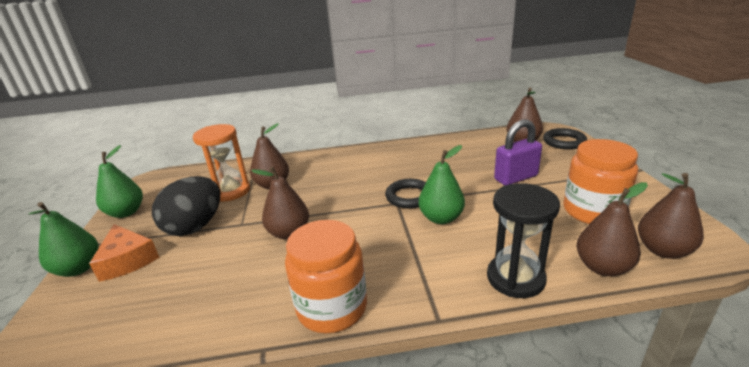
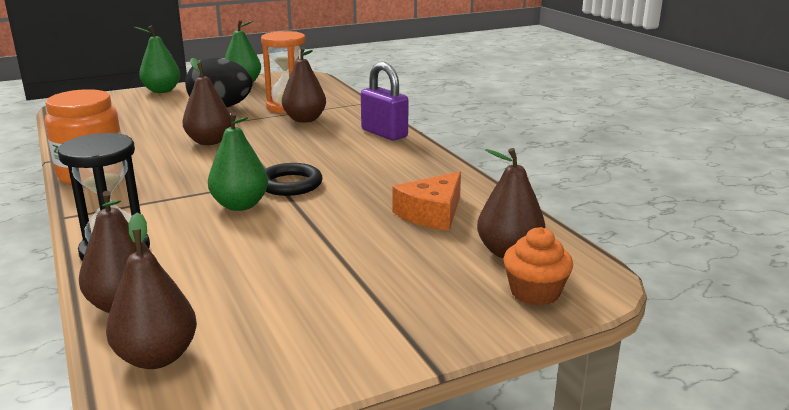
camera: 70 degrees right, 5 degrees down
orange cheese [89,224,159,282] -> orange cheese moved to [392,172,461,231]
purple padlock [494,119,542,186] -> purple padlock moved to [361,62,408,141]
black ring [543,128,587,150] -> orange cupcake [503,227,573,306]
orange jar [563,139,638,224] -> none

